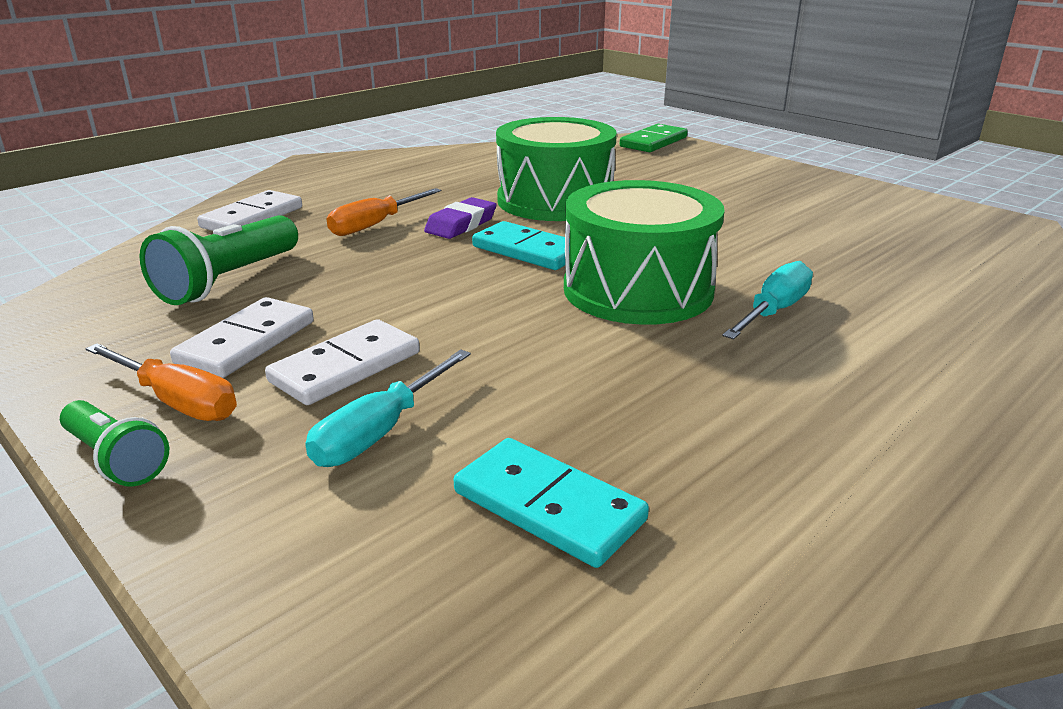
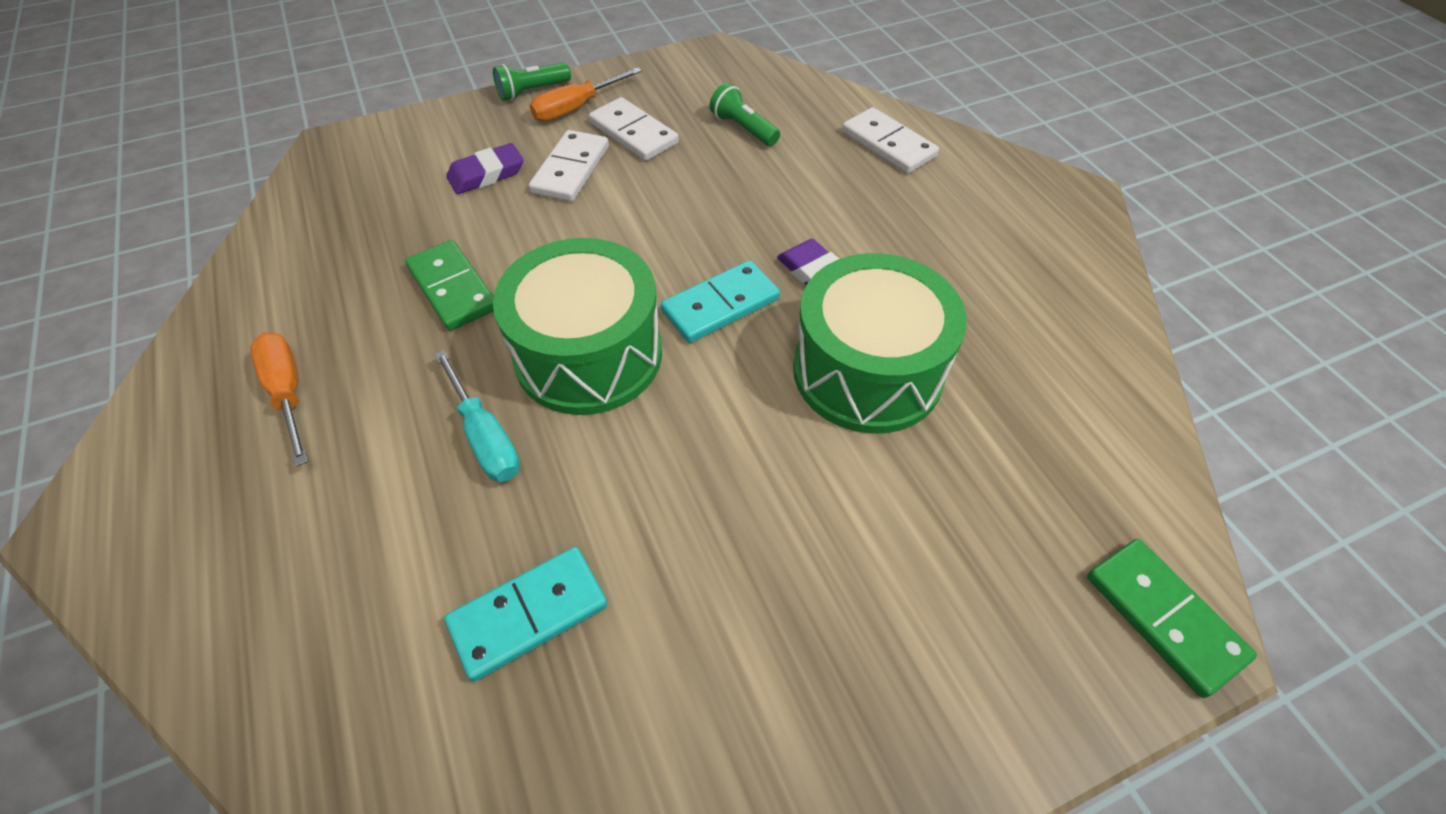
camera: 110 degrees right, 25 degrees up
green flashlight [140,215,298,305] -> green flashlight [710,83,780,146], size x0.61
white domino [265,319,420,405] -> white domino turned 45 degrees clockwise [529,130,609,202]
turquoise screwdriver [305,349,471,467] -> purple eraser [446,143,524,194]
orange screwdriver [327,188,441,236] -> orange screwdriver moved to [250,333,308,467]
turquoise domino [454,438,649,568] -> turquoise domino moved to [444,547,608,682]
none -> green domino [405,240,494,331]

